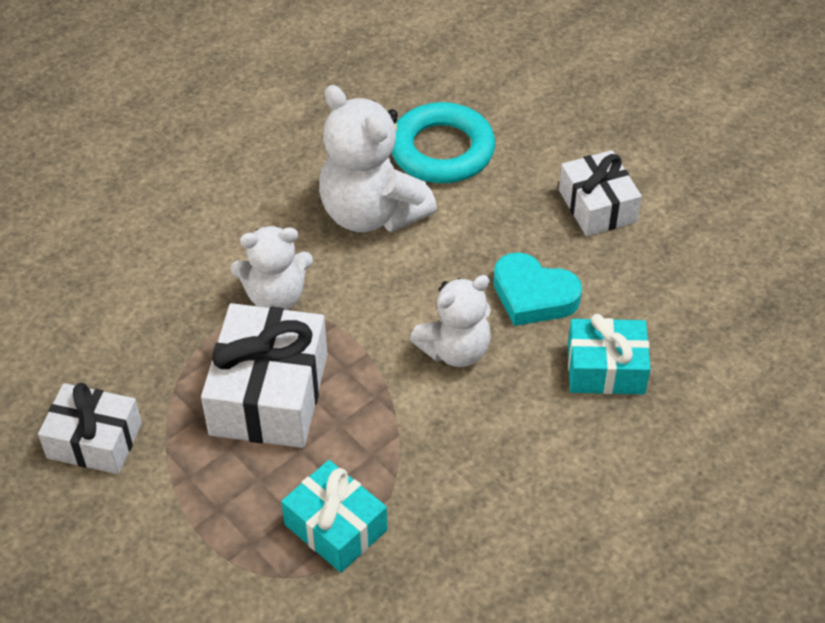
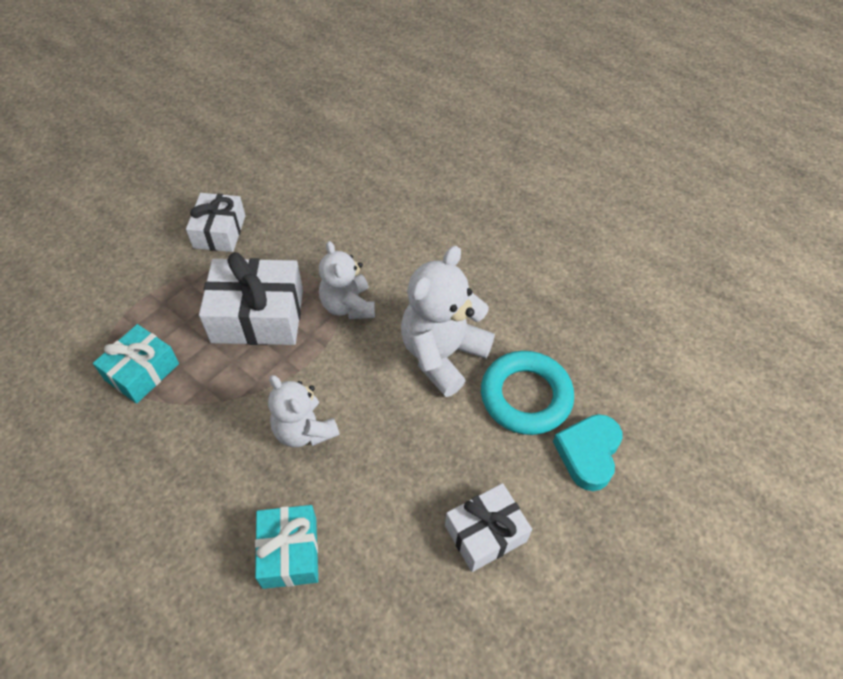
camera: 80 degrees right, 5 degrees up
turquoise heart [493,252,582,326] -> turquoise heart moved to [553,414,623,491]

